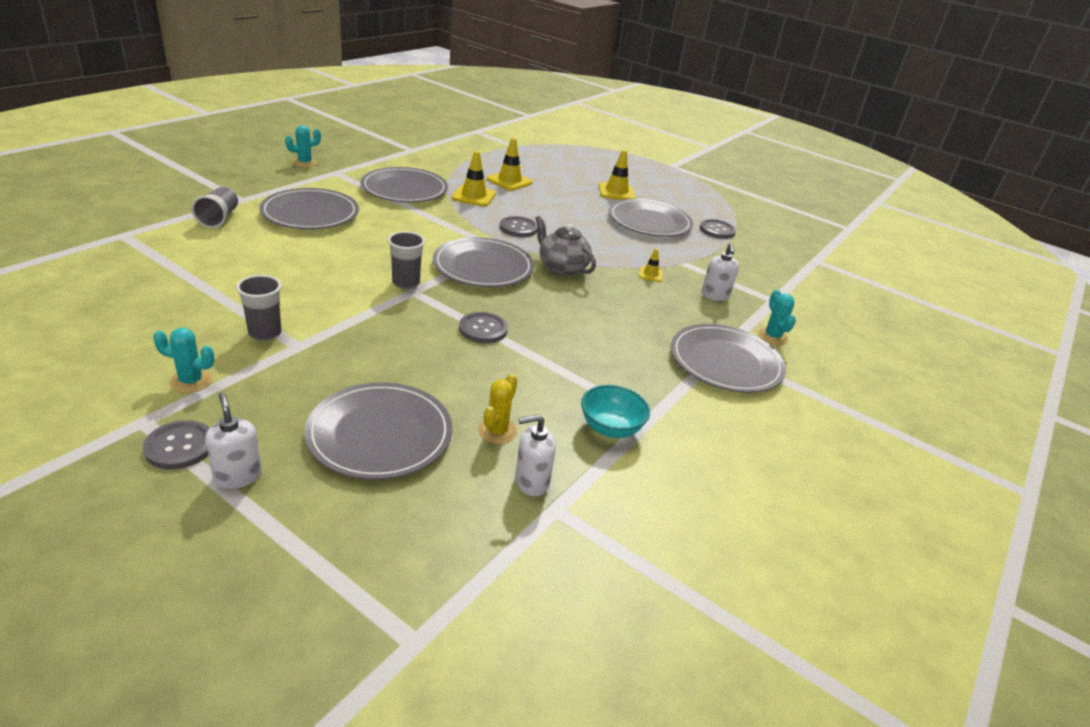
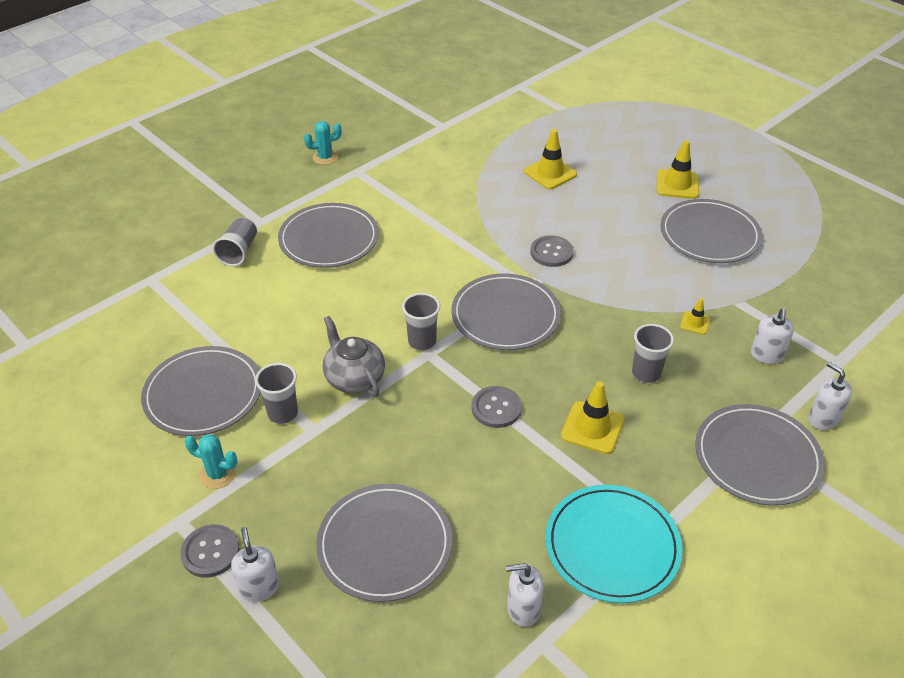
camera: 15 degrees right, 10 degrees up
grey plate [361,167,448,203] -> grey plate moved to [141,346,260,436]
yellow traffic cone [452,151,496,206] -> yellow traffic cone moved to [561,381,624,454]
yellow cactus [478,374,517,444] -> none
grey teapot [535,215,596,276] -> grey teapot moved to [323,316,385,397]
turquoise bowl [581,385,650,438] -> turquoise plate [545,485,683,603]
grey button [700,219,736,239] -> none
turquoise cactus [758,289,796,345] -> white soap dispenser [808,362,852,430]
none -> grey cup [632,324,674,383]

